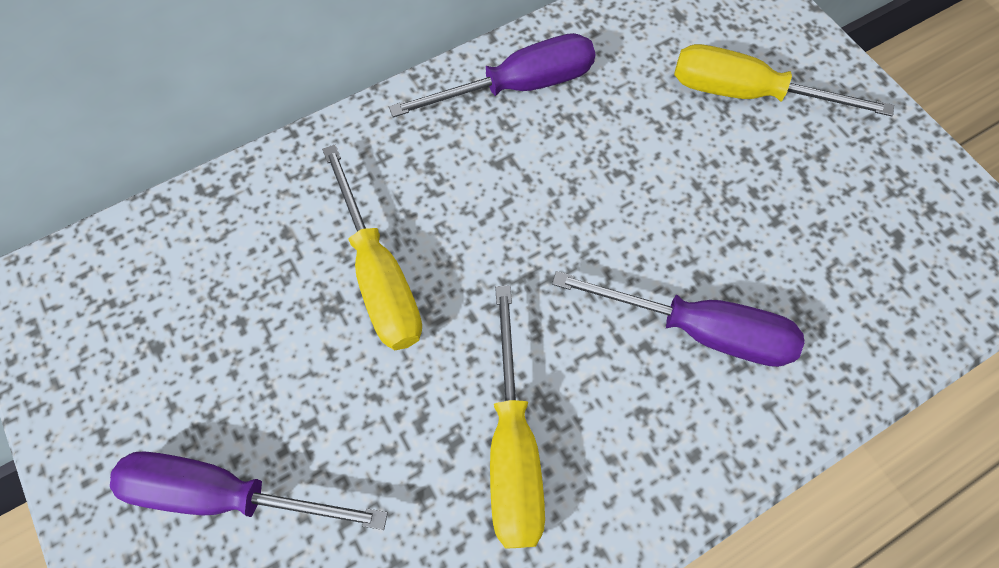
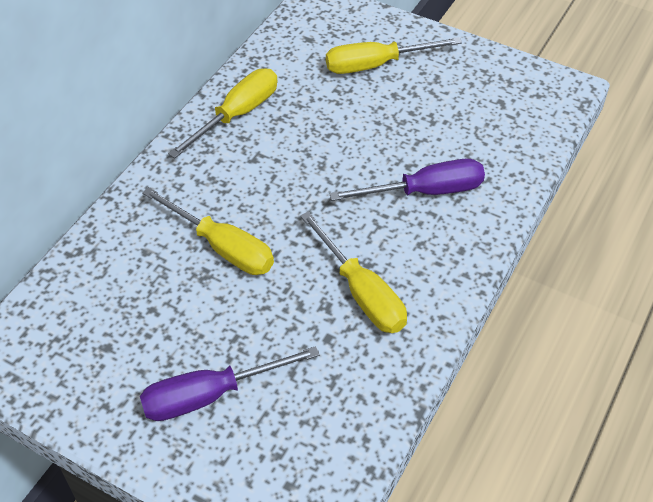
camera: 30 degrees left, 15 degrees down
purple screwdriver [389,33,595,118] -> yellow screwdriver [168,68,278,159]

